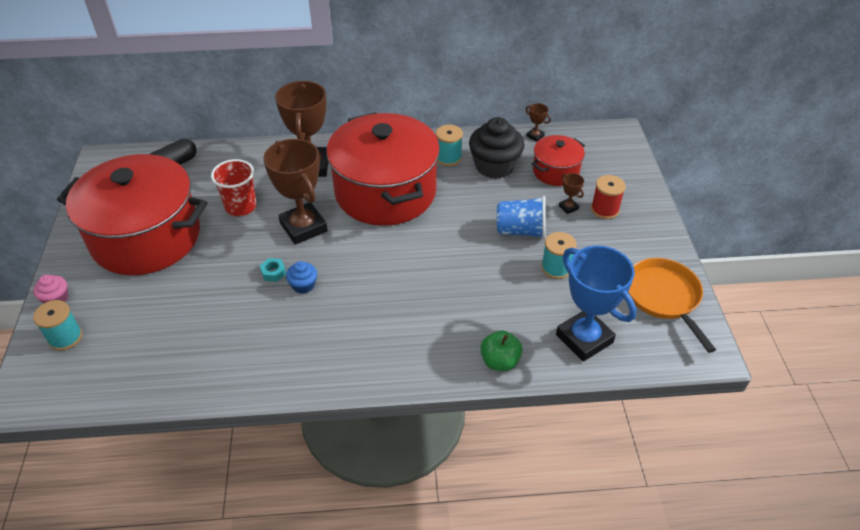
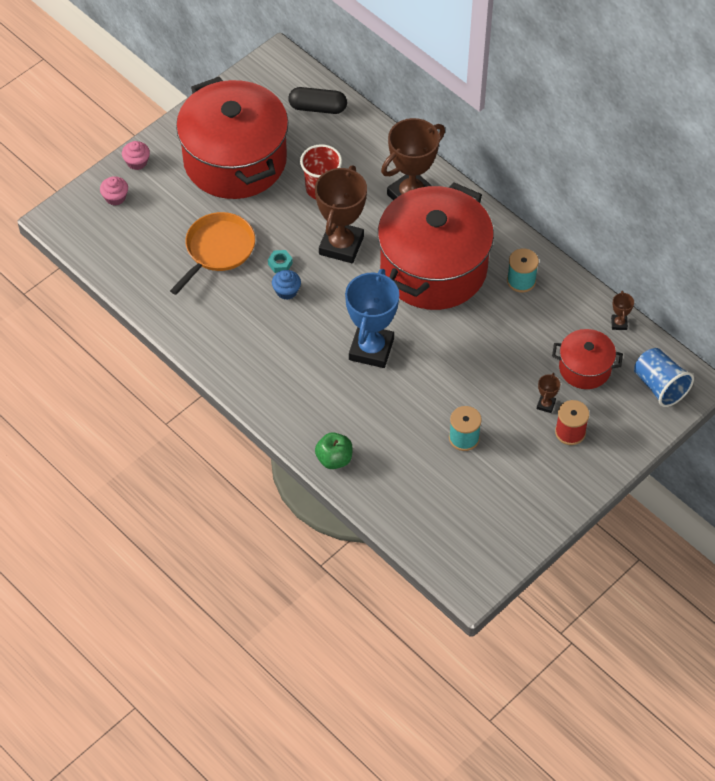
camera: 50 degrees right, 10 degrees up
turquoise spool [33,300,83,351] -> pink cupcake [100,176,128,206]
black cupcake [469,117,524,179] -> none
blue cup [497,196,546,239] -> blue cup moved to [634,348,694,407]
blue trophy [556,246,637,362] -> blue trophy moved to [345,269,399,368]
orange pan [628,258,716,353] -> orange pan moved to [170,212,255,295]

